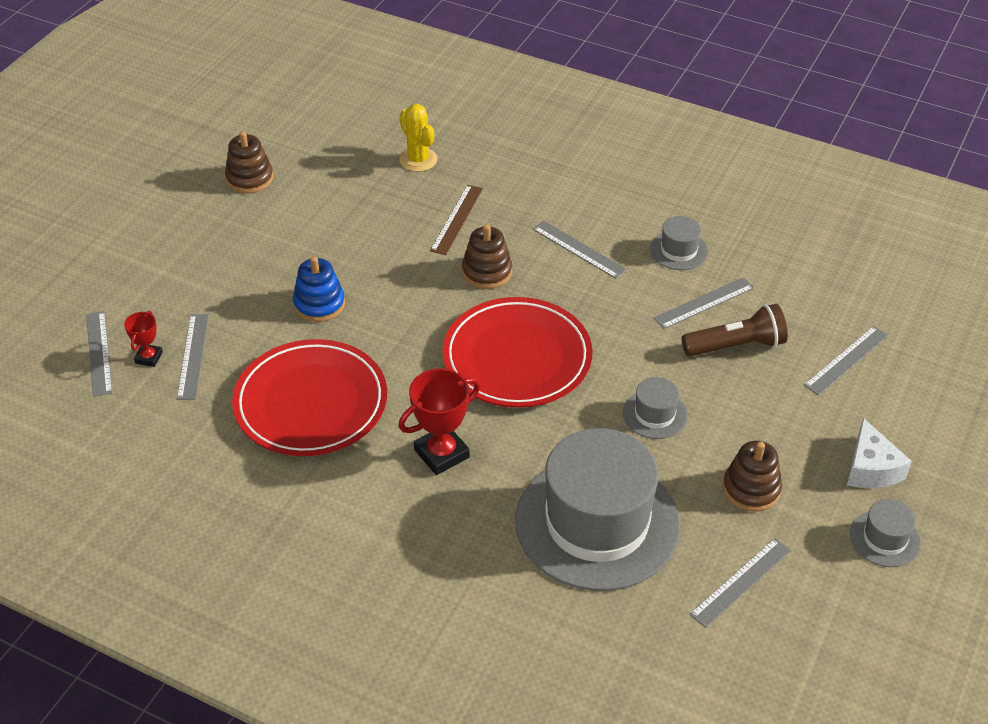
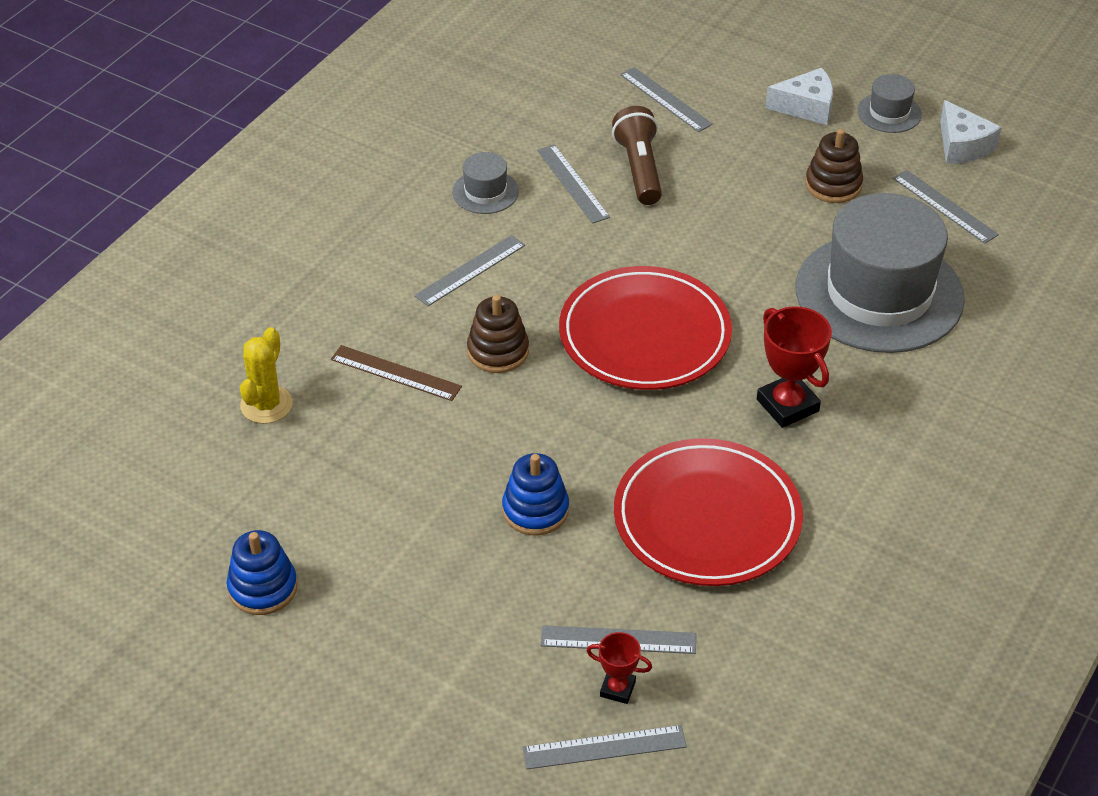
camera: 85 degrees left, 0 degrees up
brown stacking toy [225,131,273,194] -> blue stacking toy [227,530,297,615]
yellow cactus [399,104,438,172] -> yellow cactus turned 45 degrees counterclockwise [240,327,293,424]
grey hat [623,377,687,439] -> none
none -> white cheese [940,100,1001,164]

